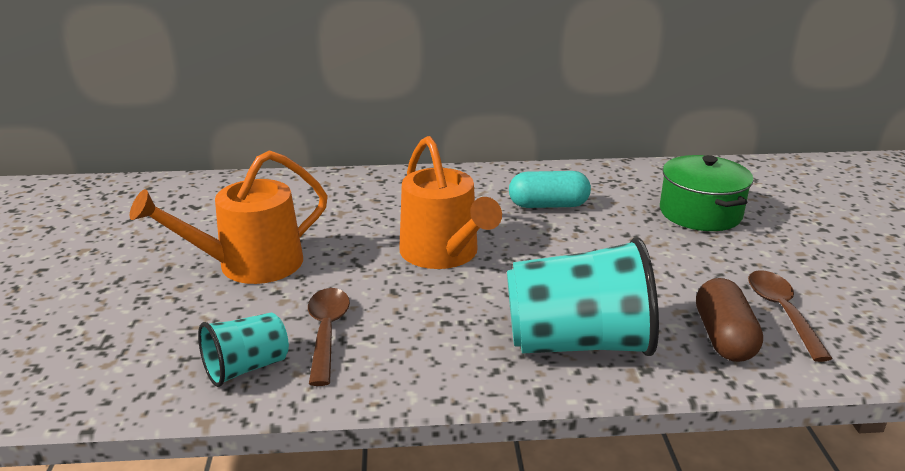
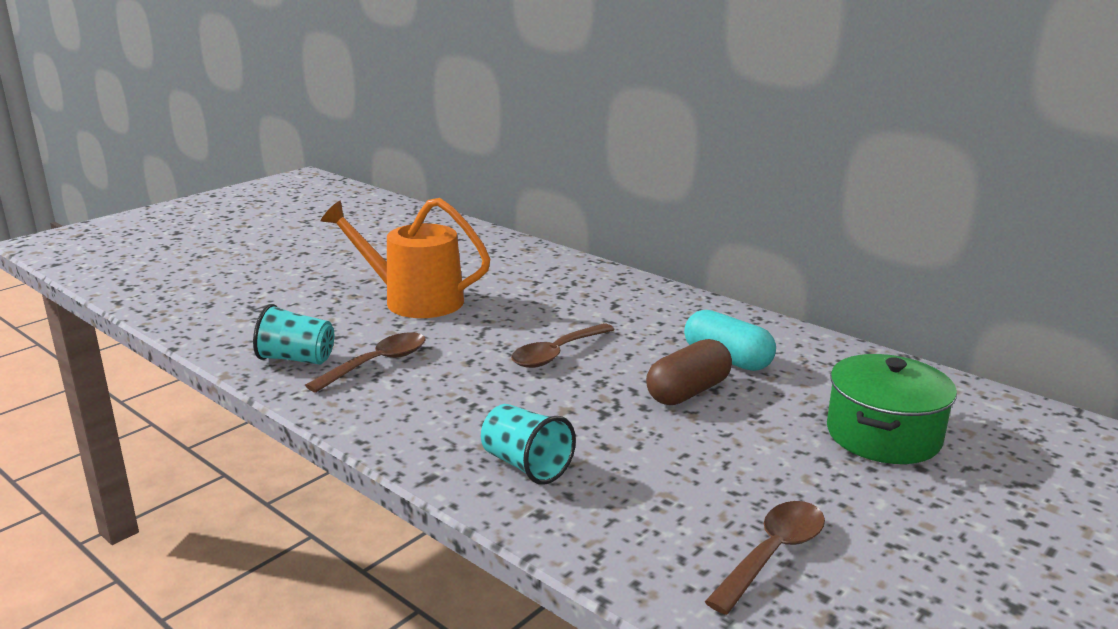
camera: 45 degrees right, 5 degrees down
orange watering can [399,136,502,269] -> brown spoon [511,323,615,368]
turquoise cup [507,237,659,356] -> turquoise cup [481,404,576,485], size x0.53
brown capsule [696,278,763,362] -> brown capsule moved to [646,339,732,405]

